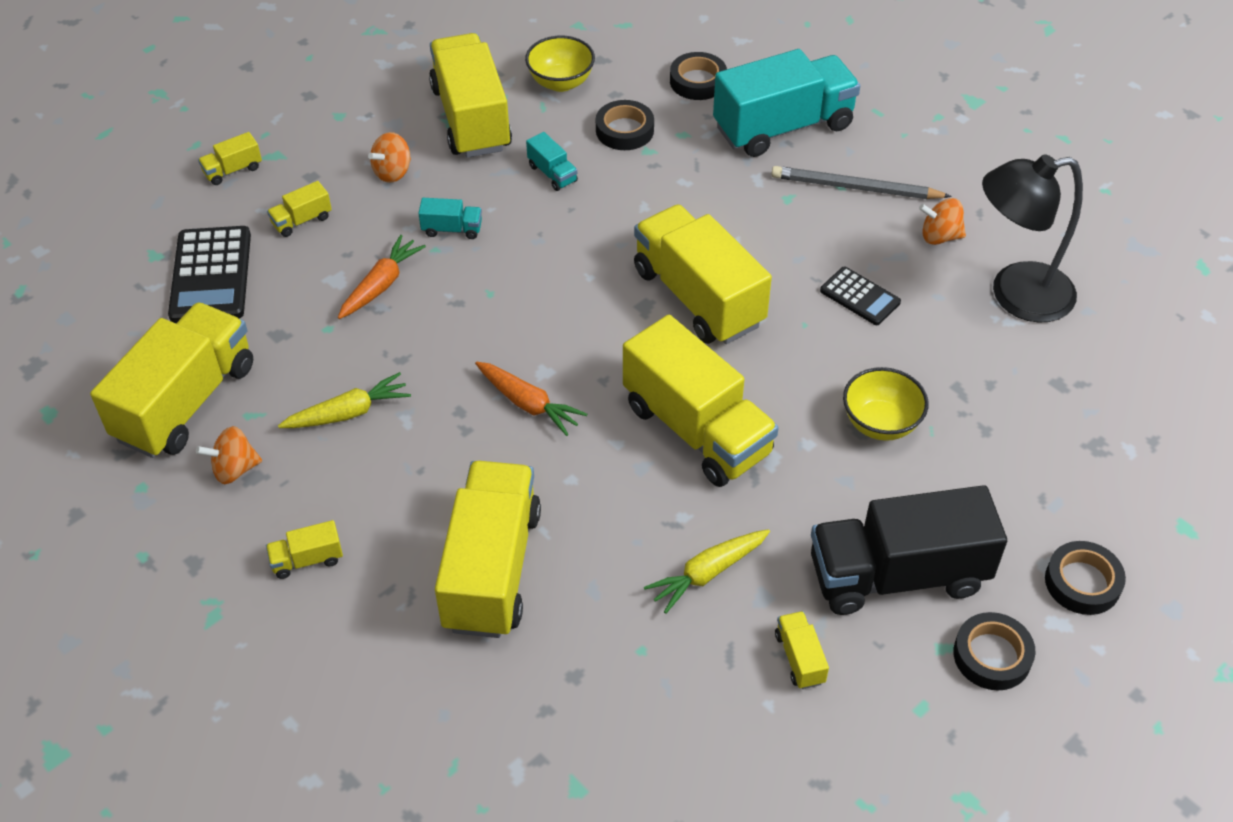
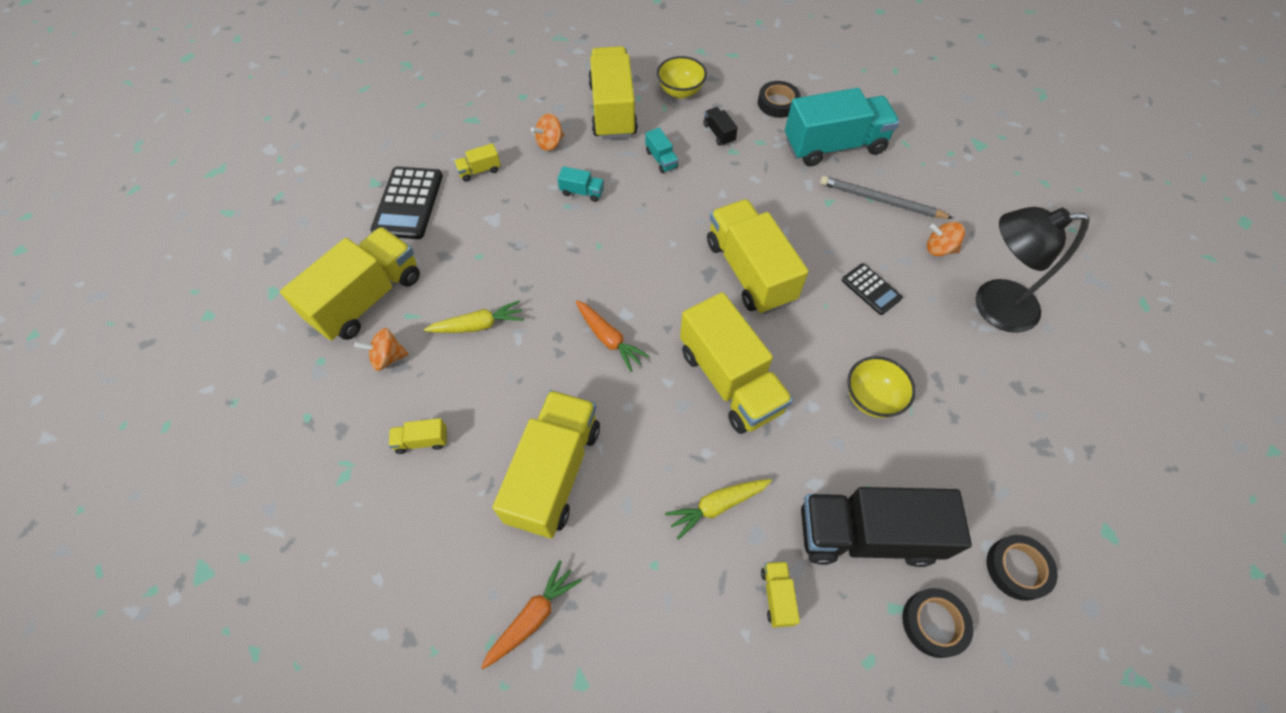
camera: 10 degrees right, 10 degrees up
yellow truck [198,132,262,185] -> none
orange carrot [338,235,426,319] -> orange carrot moved to [481,560,582,669]
black tape [596,100,654,150] -> black truck [703,107,738,146]

